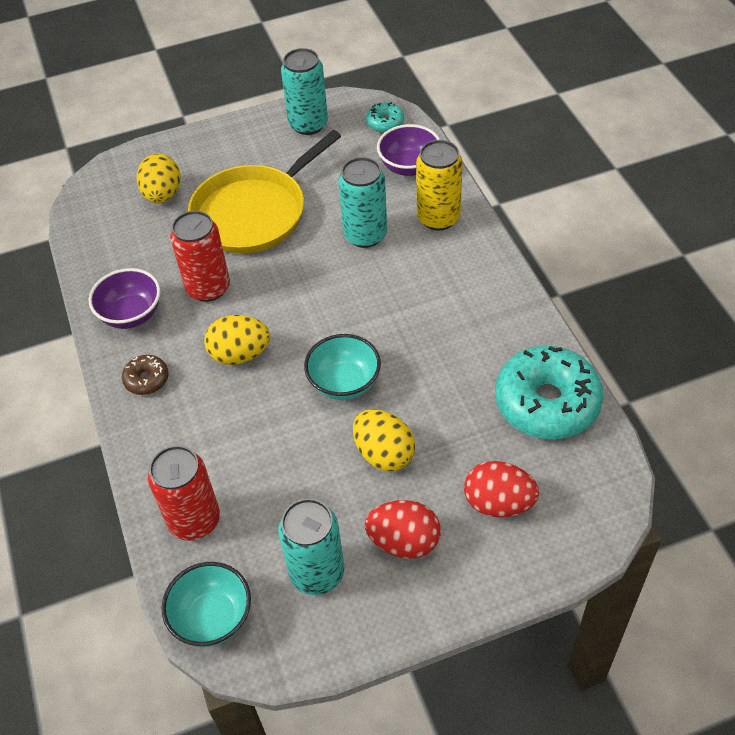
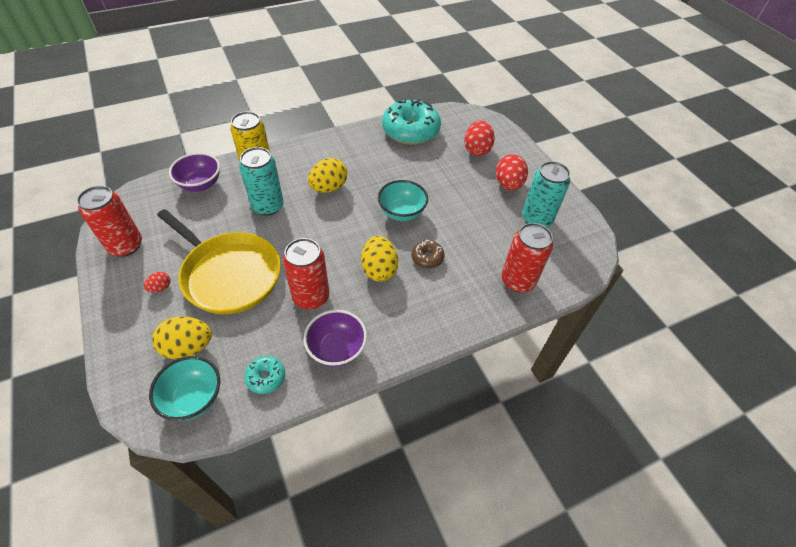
camera: 100 degrees left, 0 degrees up
brown donut [122,355,169,395] -> brown donut moved to [411,240,445,268]
turquoise bowl [161,562,251,647] -> turquoise bowl moved to [149,356,220,421]
turquoise can [281,48,328,135] -> red can [77,185,142,257]
yellow egg [353,409,415,472] -> yellow egg moved to [308,158,347,193]
turquoise donut [366,102,404,132] -> turquoise donut moved to [244,356,285,394]
none -> red egg [144,272,171,292]

